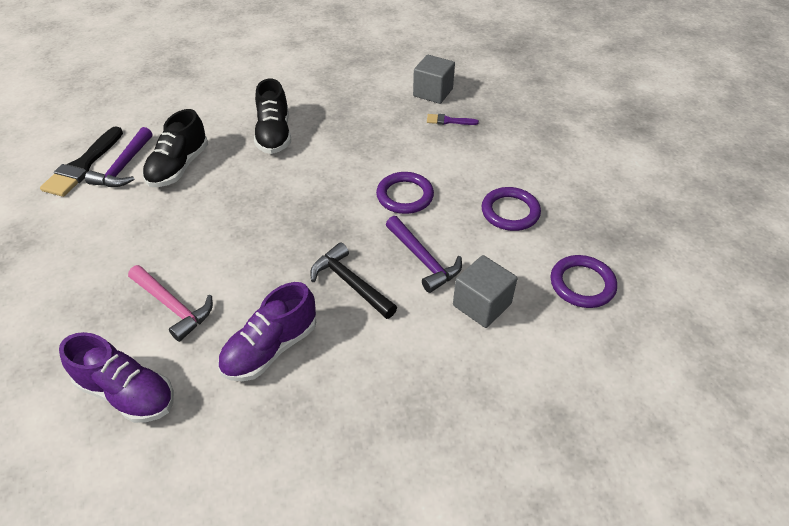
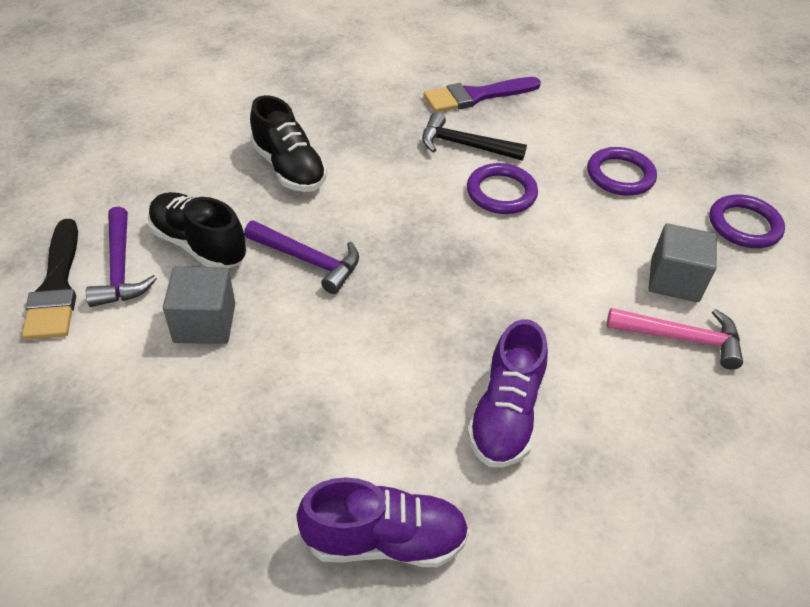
camera: 30 degrees left, 0 degrees up
pink hammer [128,265,213,342] -> pink hammer moved to [607,308,743,370]
black shoe [142,109,208,187] -> black shoe turned 135 degrees clockwise [148,192,247,268]
black hammer [310,242,397,319] -> black hammer moved to [422,112,527,161]
purple hammer [386,216,462,293] -> purple hammer moved to [244,221,359,294]
grey cube [413,55,455,104] -> grey cube moved to [163,266,235,344]
purple brush [427,114,479,125] -> purple brush [423,77,541,112], size x1.93

